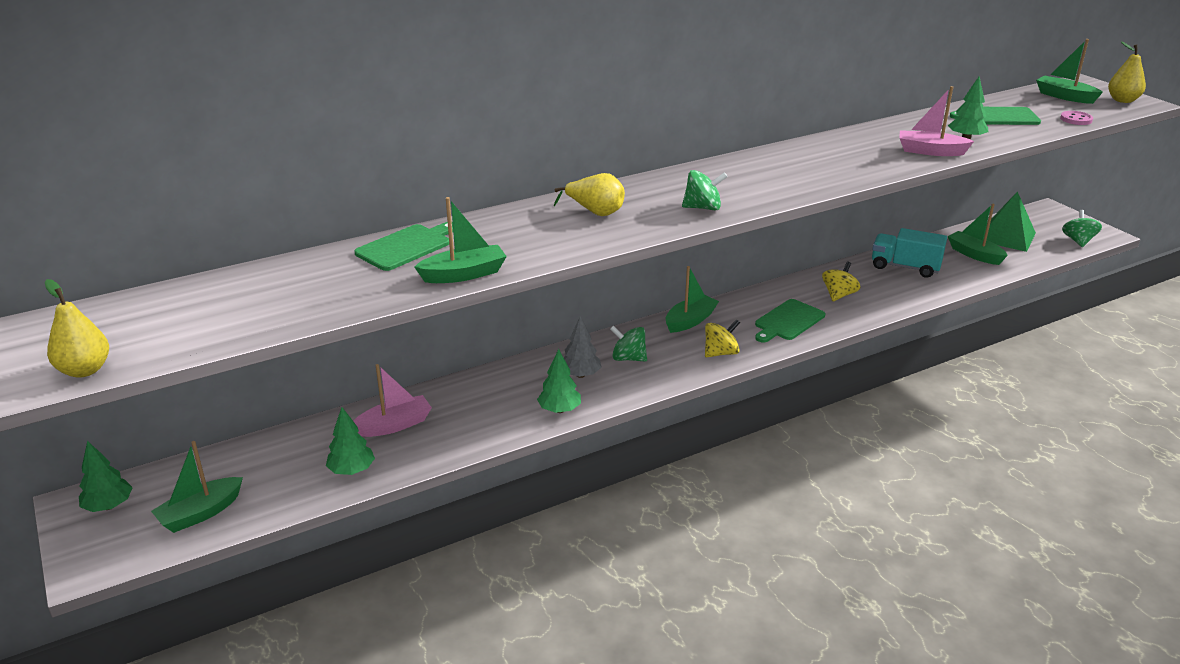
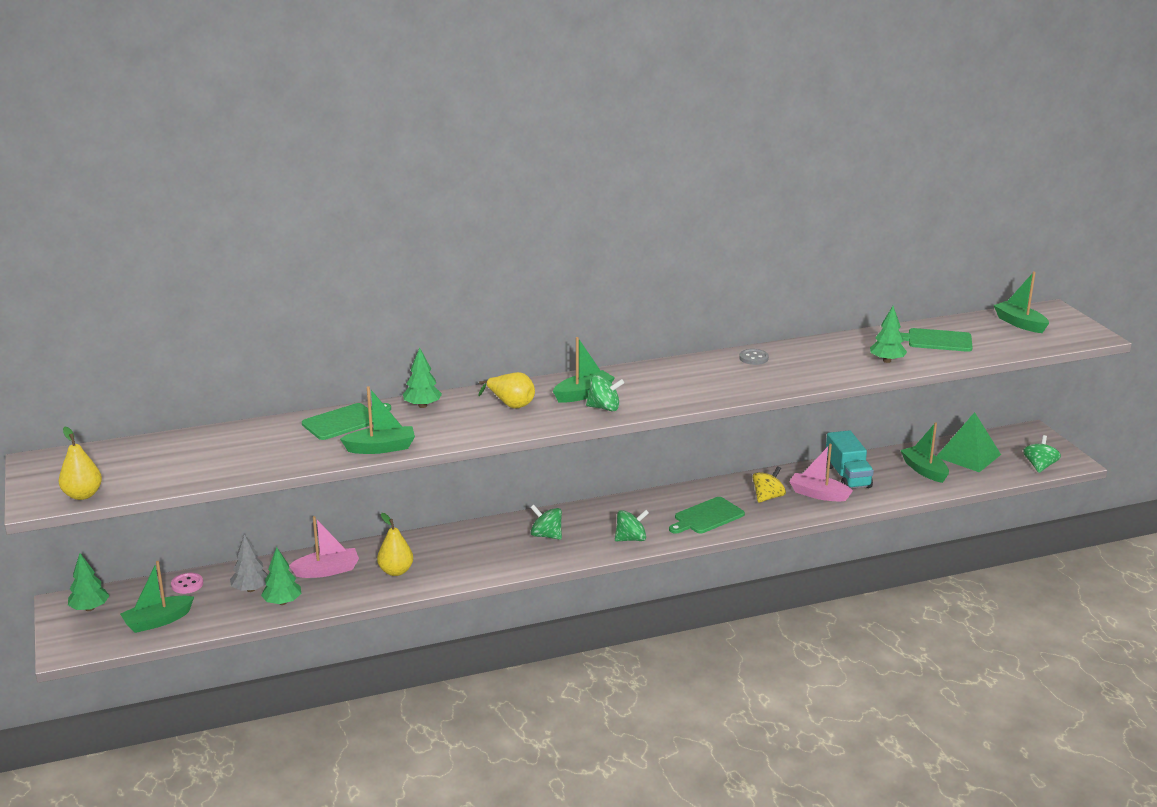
camera: 10 degrees right, 5 degrees down
green tree [537,349,581,413] -> green tree moved to [403,348,442,408]
grey tree [564,316,601,378] -> grey tree moved to [230,534,268,592]
green boat [666,266,719,333] -> green boat moved to [553,337,615,403]
yellow spinning top [705,319,740,357] -> green spinning top [615,510,649,541]
turquoise truck [872,228,947,278] -> turquoise truck turned 135 degrees counterclockwise [826,430,874,489]
pink boat [899,86,974,156] -> pink boat moved to [789,444,853,501]
pink button [1060,111,1093,125] -> pink button moved to [171,573,203,594]
yellow pear [1108,42,1146,103] -> yellow pear moved to [377,513,413,576]
none -> grey button [739,349,769,365]

